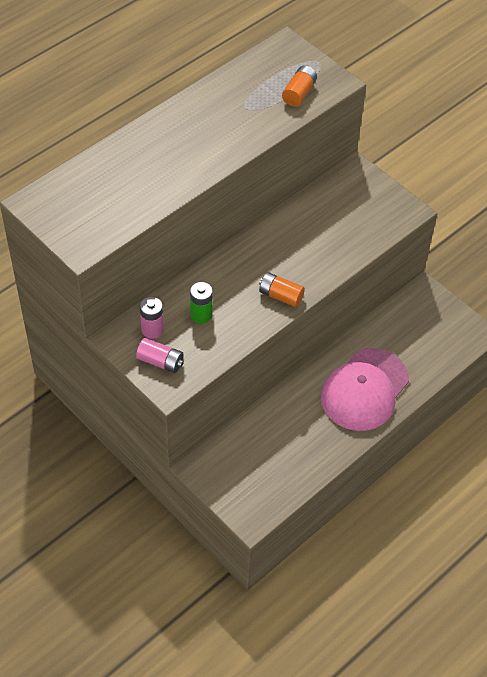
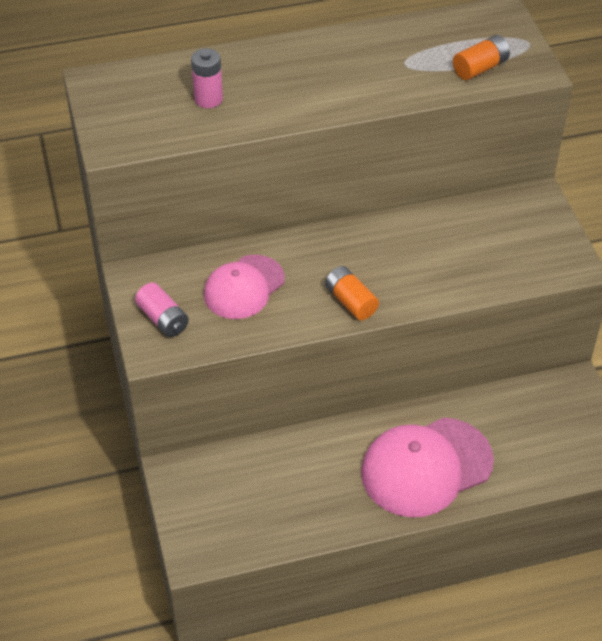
camera: 30 degrees right, 5 degrees down
pink battery [140,297,164,339] -> pink battery moved to [191,48,223,108]
green battery [190,282,213,324] -> pink cap [204,255,285,319]

